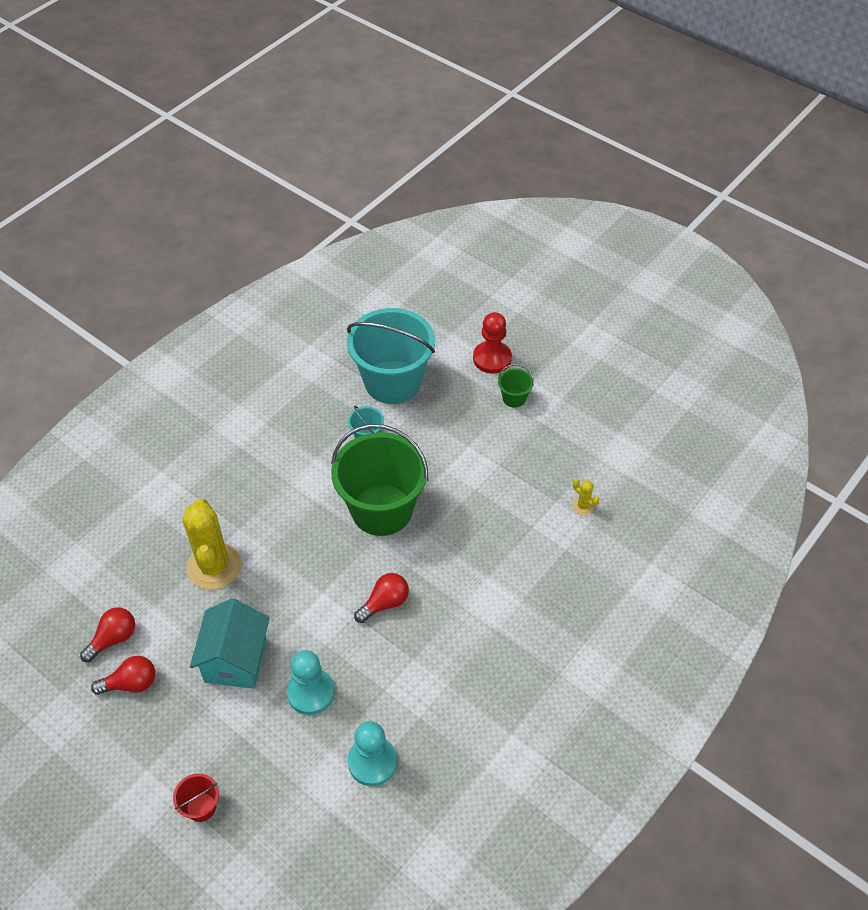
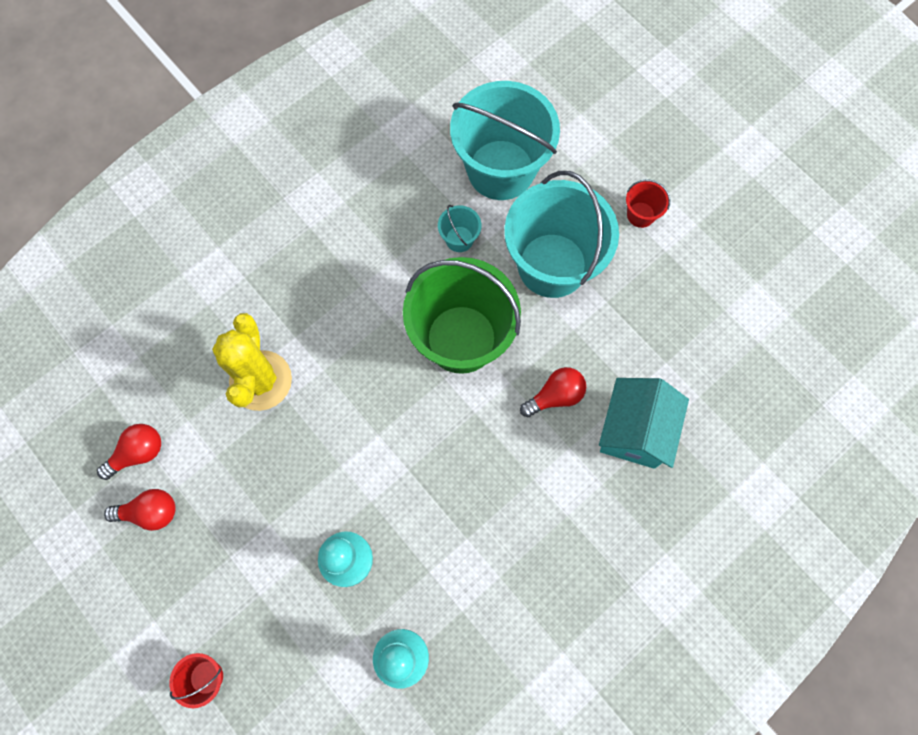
camera: 10 degrees right, 20 degrees up
turquoise house [190,598,269,689] -> turquoise house moved to [599,378,689,469]
red light bulb [354,573,409,623] -> red light bulb moved to [520,367,586,417]
red pawn [473,312,512,374] -> none
green bucket [498,364,534,408] -> red bucket [626,179,670,228]
yellow cactus [573,479,599,515] -> none
none -> turquoise bucket [504,171,619,298]

